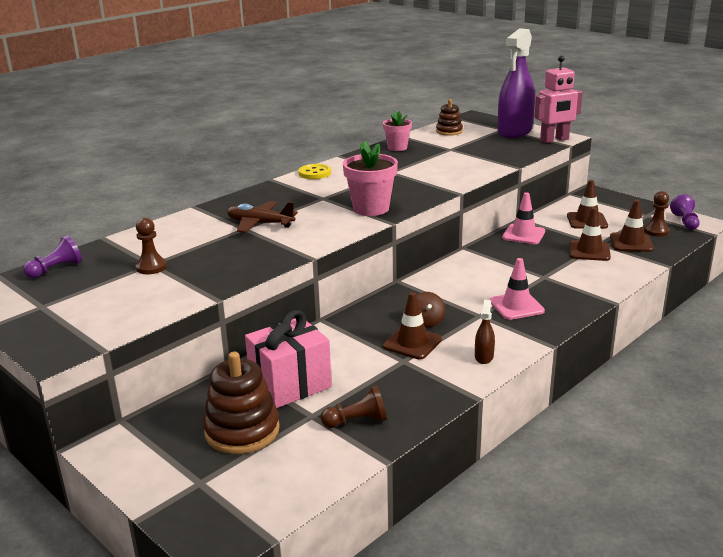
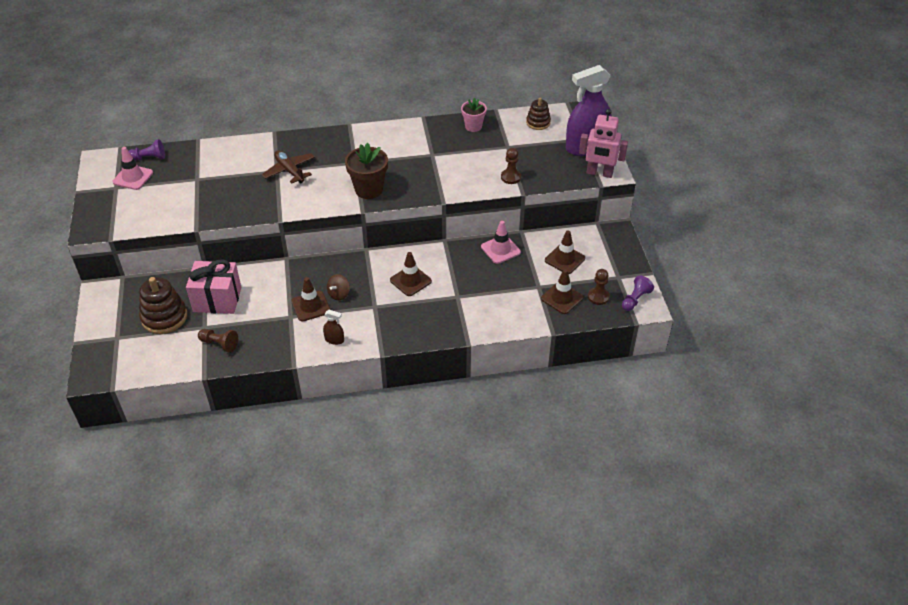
camera: 35 degrees right, 20 degrees up
brown pawn [136,218,167,274] -> brown pawn moved to [501,148,521,184]
yellow button [298,164,331,179] -> none
pink flower pot [343,141,398,216] -> brown flower pot [345,143,388,199]
brown spray bottle [475,299,495,364] -> brown spray bottle turned 60 degrees clockwise [323,310,344,345]
pink traffic cone [490,258,545,320] -> pink traffic cone moved to [112,147,153,190]
brown traffic cone [570,207,611,261] -> brown traffic cone moved to [390,252,432,296]

